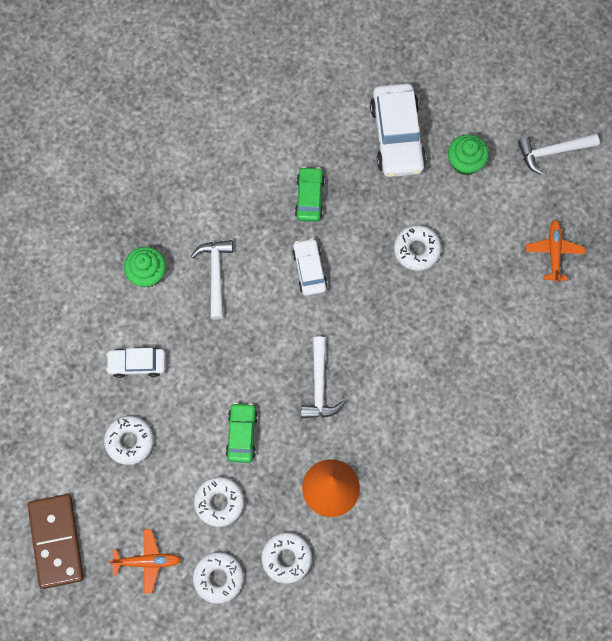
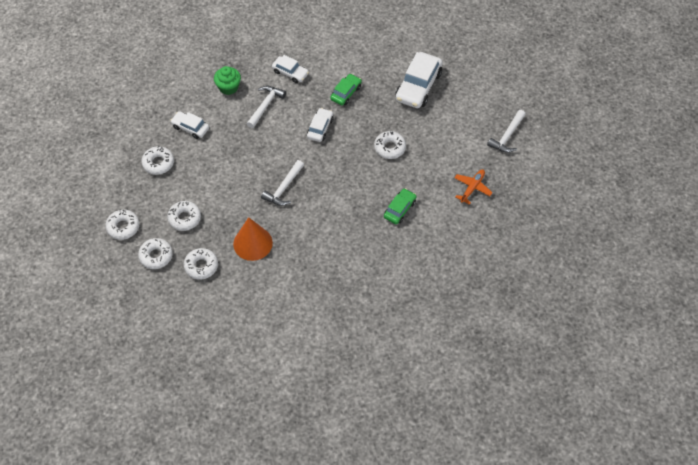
camera: 30 degrees right, 15 degrees down
brown domino [28,494,84,589] -> none
orange plane [108,529,181,594] -> white donut [105,209,139,240]
green car [226,403,258,463] -> green car moved to [384,188,417,224]
green cupcake [448,134,489,175] -> none
white hammer [518,133,599,175] -> white hammer turned 75 degrees counterclockwise [487,110,526,153]
none -> white car [272,55,309,83]

